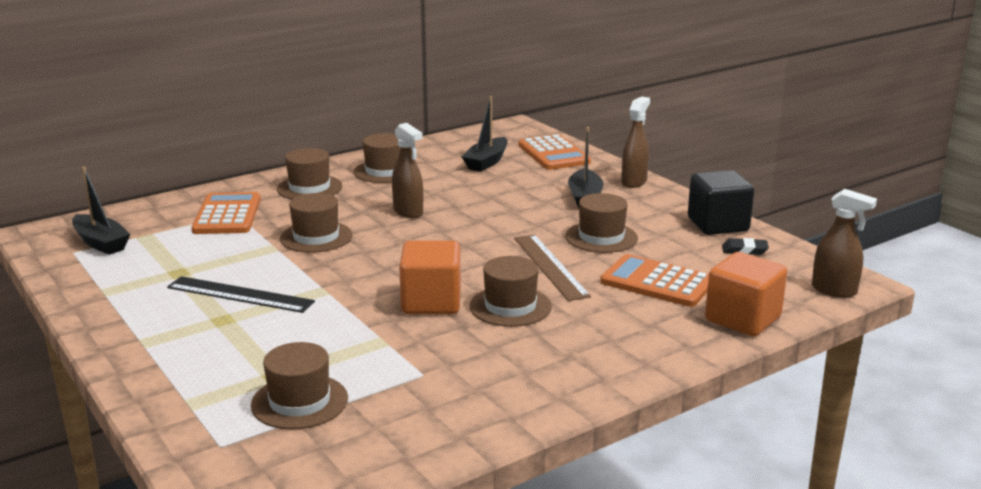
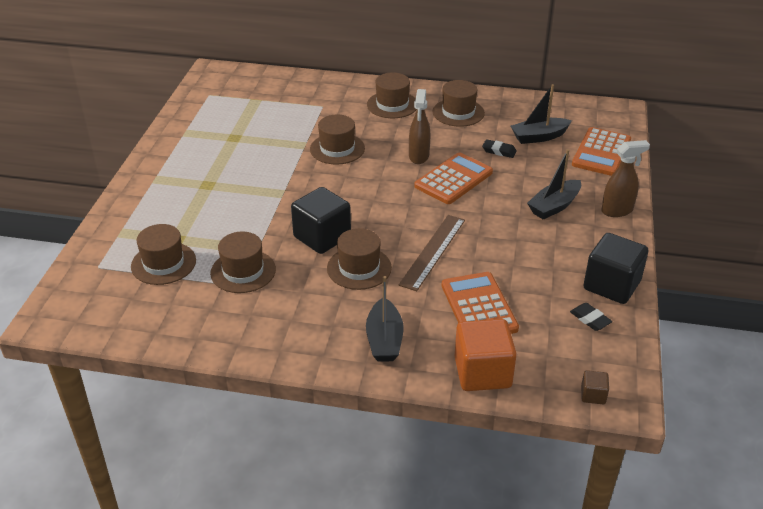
camera: 45 degrees right, 15 degrees up
black boat [72,167,130,255] -> black boat moved to [366,276,403,362]
black ruler [167,276,315,313] -> none
orange calculator [192,192,261,234] -> orange calculator moved to [414,153,493,204]
orange cube [399,241,461,314] -> black cube [291,187,351,254]
brown hat [565,193,638,253] -> brown hat moved to [210,231,276,293]
brown spray bottle [812,189,877,298] -> brown cube [581,370,609,404]
none -> black eraser [482,139,517,158]

